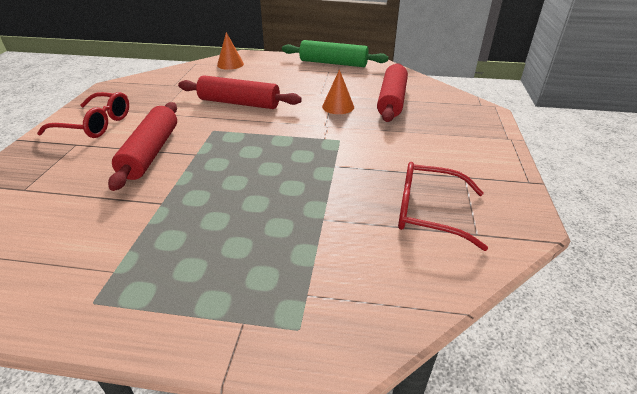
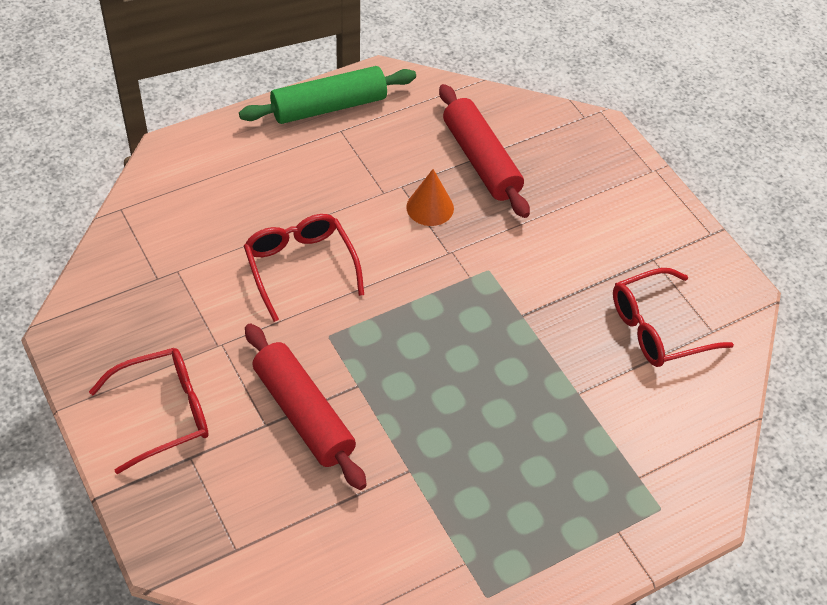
camera: 40 degrees left, 15 degrees up
red rolling pin [178,75,302,109] -> red glasses [244,214,364,322]
orange cone [217,32,244,70] -> none

